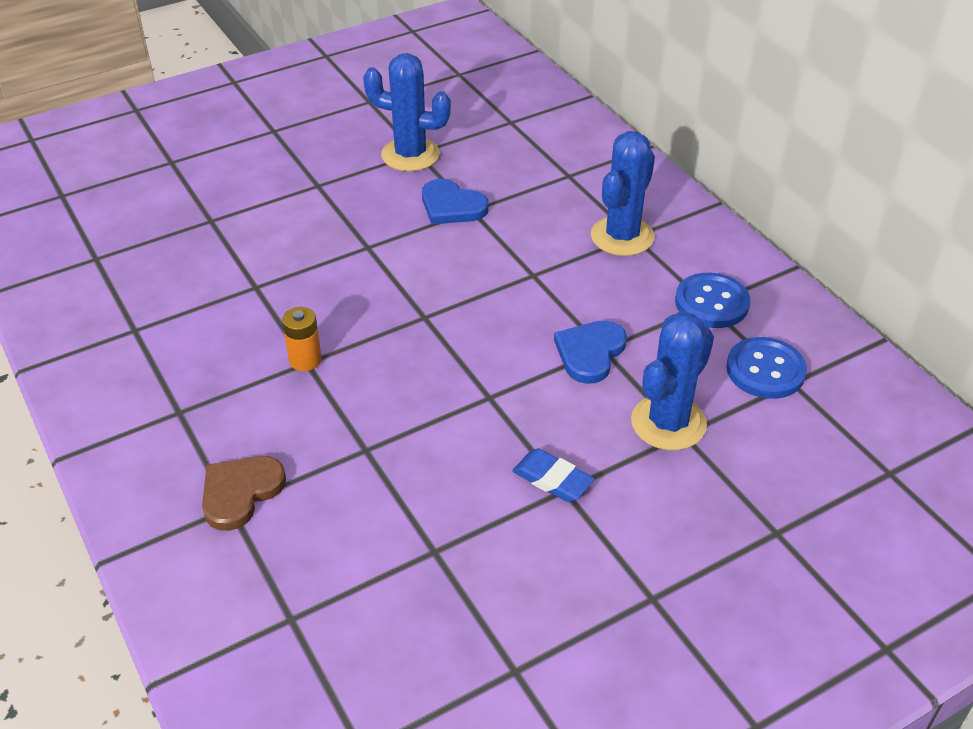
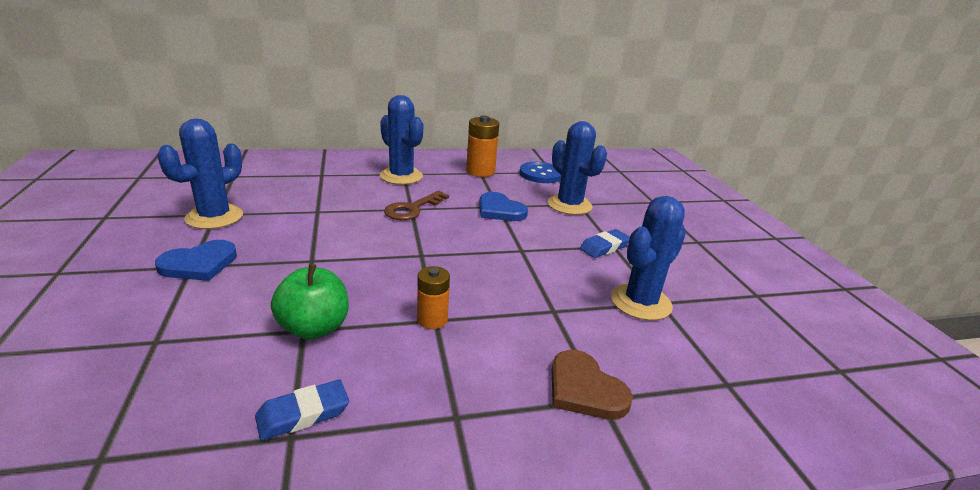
camera: 75 degrees left, 15 degrees down
blue heart [422,179,489,224] -> blue heart moved to [155,240,237,281]
blue button [675,273,750,328] -> orange battery [466,116,499,177]
none -> blue eraser [255,380,349,441]
none -> green apple [271,264,349,340]
none -> brown key [384,191,449,220]
none -> blue cactus [611,196,686,320]

